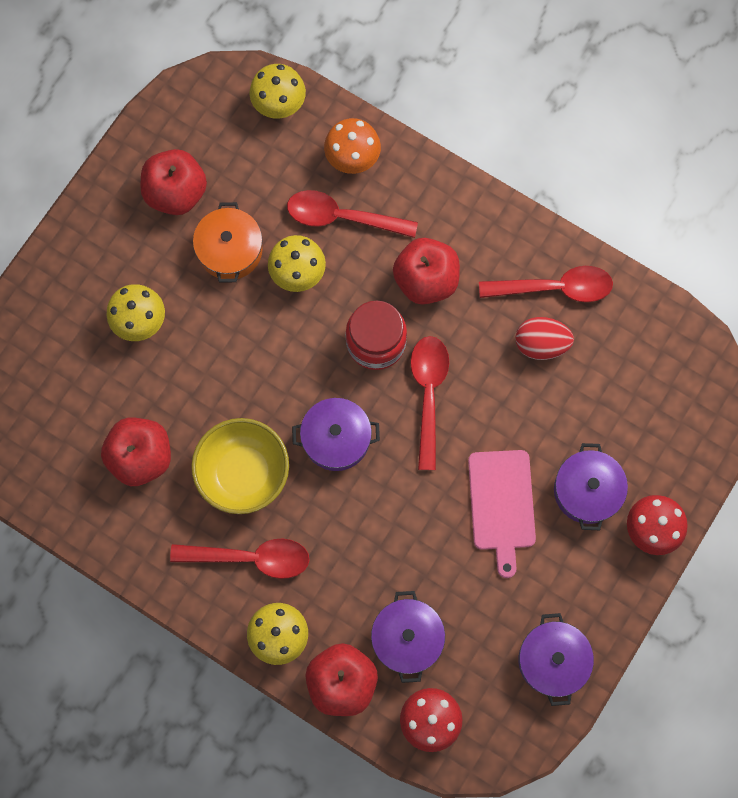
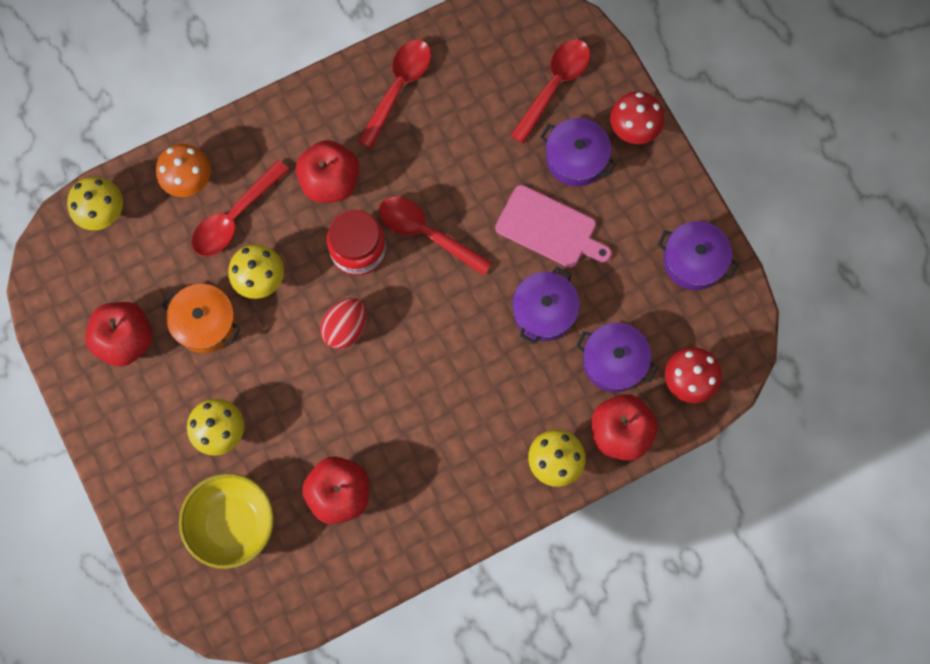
camera: 60 degrees left, 0 degrees up
red spoon [170,539,310,579] -> red spoon moved to [510,39,590,144]
yellow bowl [191,418,289,514] -> yellow bowl moved to [179,473,274,569]
purple pot [292,398,380,471] -> purple pot moved to [512,267,580,344]
red egg [515,317,574,360] -> red egg moved to [320,298,366,349]

